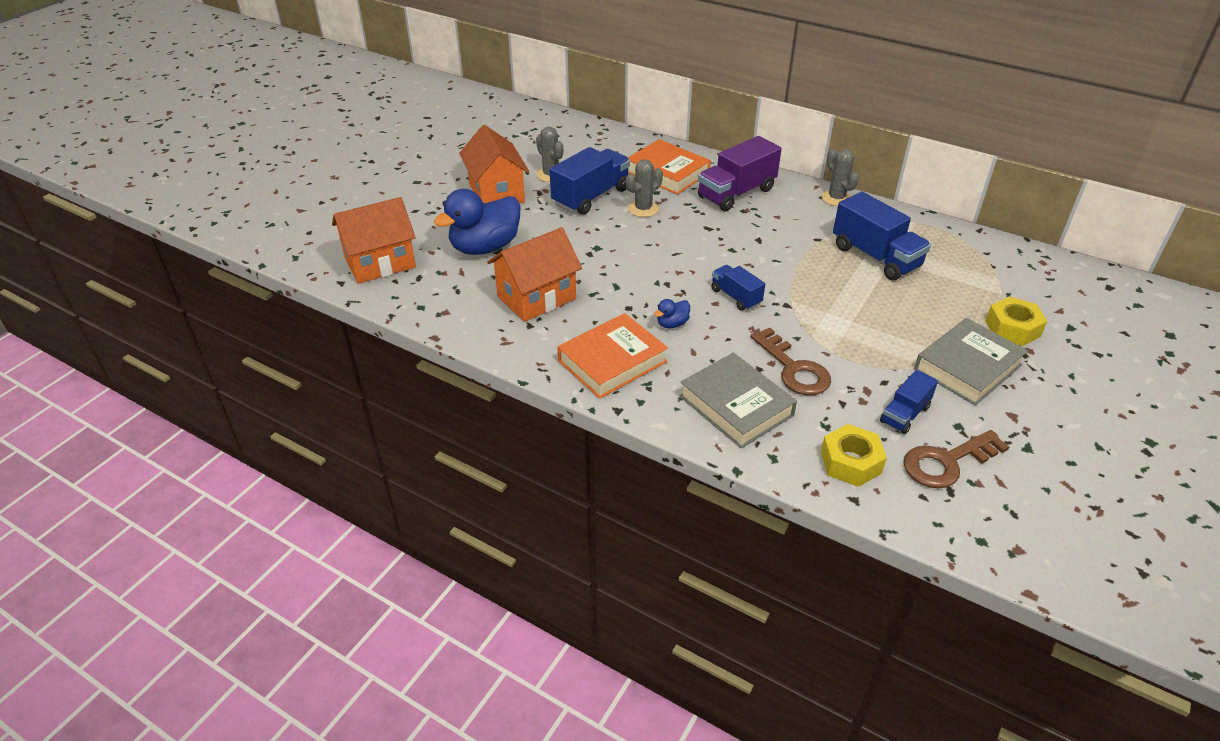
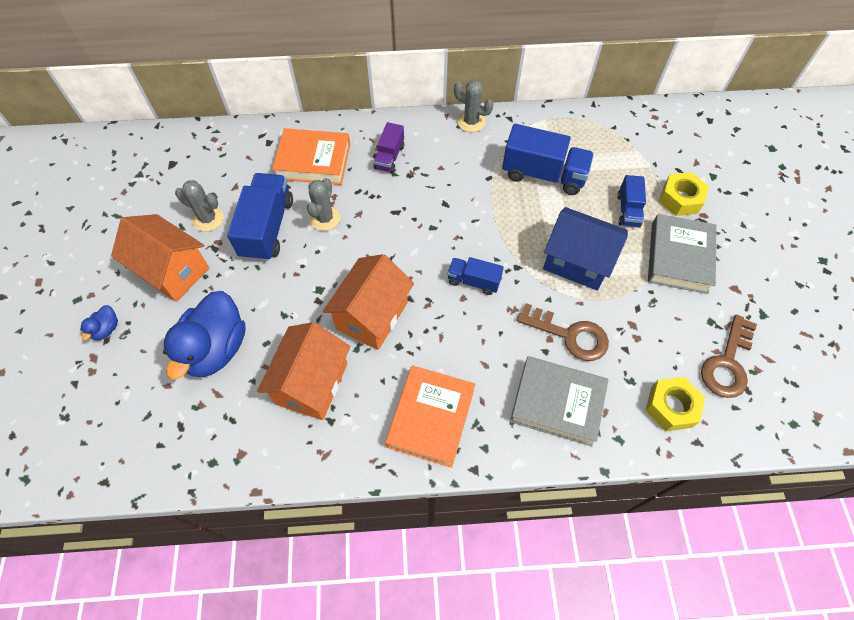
camera: 35 degrees left, 20 degrees up
orange house [332,197,416,284] -> orange house moved to [323,254,414,350]
blue duck [654,299,690,328] -> blue duck moved to [80,305,118,340]
purple truck [698,136,782,211] -> purple truck [374,122,404,173], size x0.56
blue truck [880,370,938,434] -> blue truck moved to [618,175,646,227]
none -> blue house [543,207,628,291]

